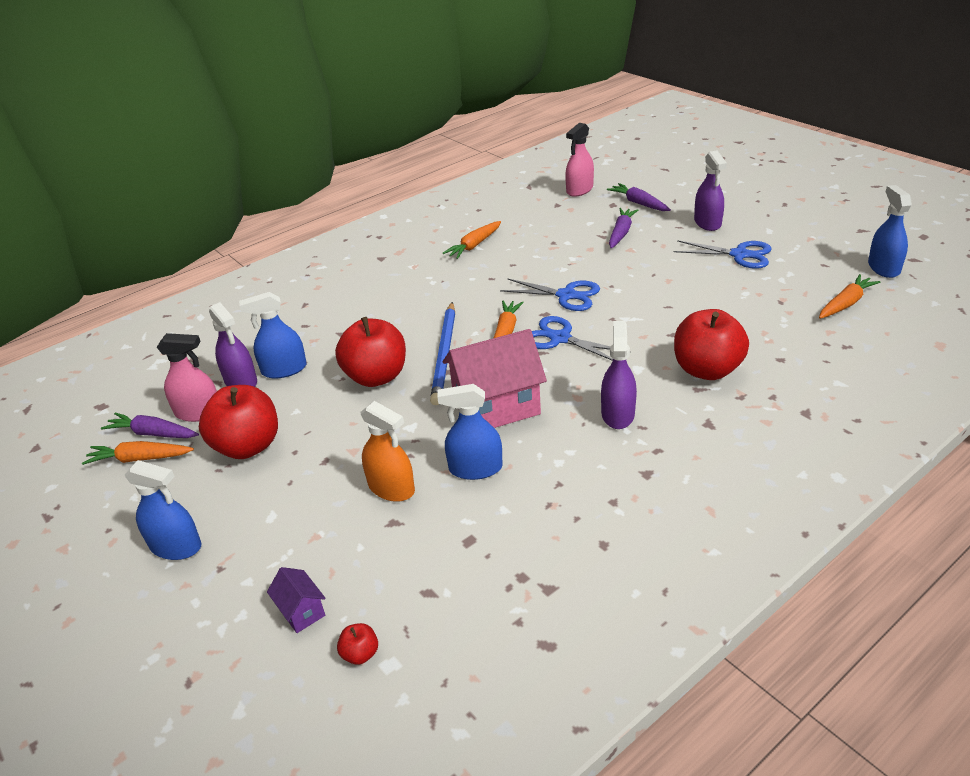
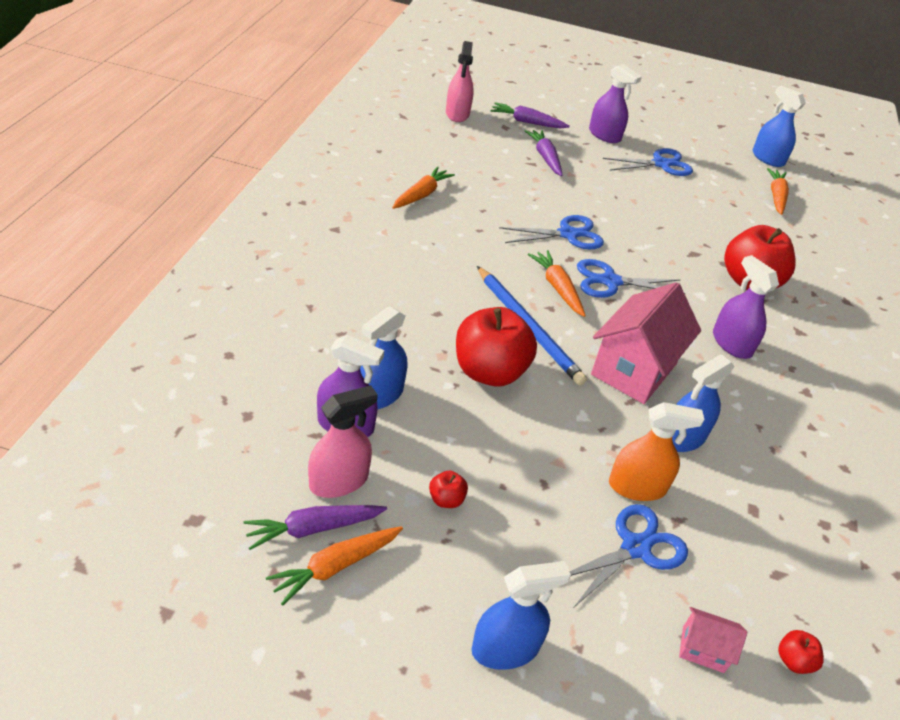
camera: 45 degrees left, 5 degrees up
red apple [199,385,278,459] -> red apple [429,471,468,508], size x0.41
purple house [267,567,326,633] -> pink house [679,607,747,673]
orange carrot [443,221,501,259] -> orange carrot turned 150 degrees counterclockwise [392,166,455,209]
none -> blue scissors [570,504,688,607]

